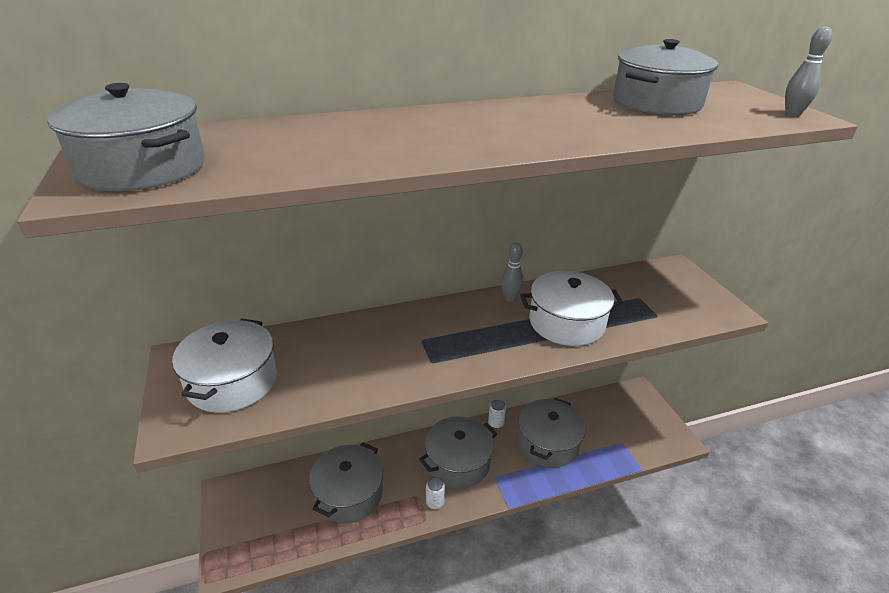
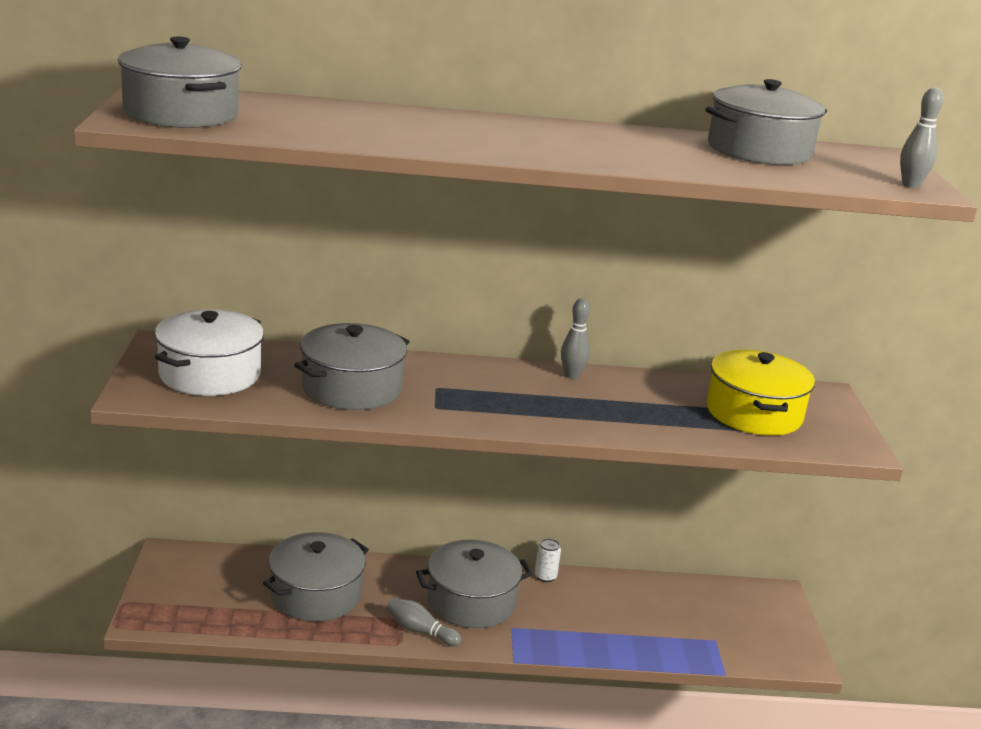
camera: 15 degrees right, 10 degrees down
white can [426,476,445,509] -> grey bowling pin [387,598,461,646]
grey pot [518,398,586,467] -> grey pot moved to [294,323,410,410]
white pot [520,271,623,346] -> none
none -> yellow pot [706,350,815,436]

